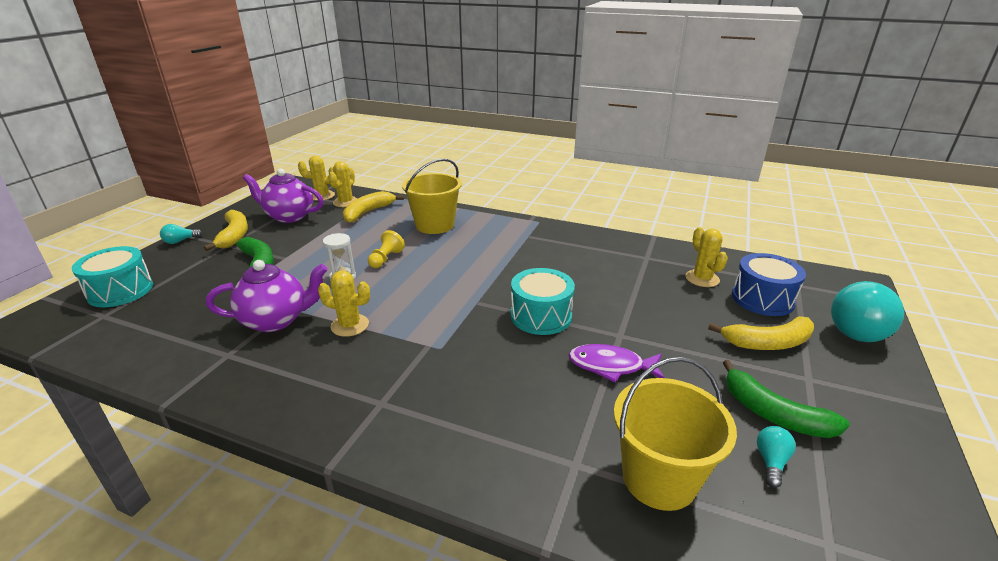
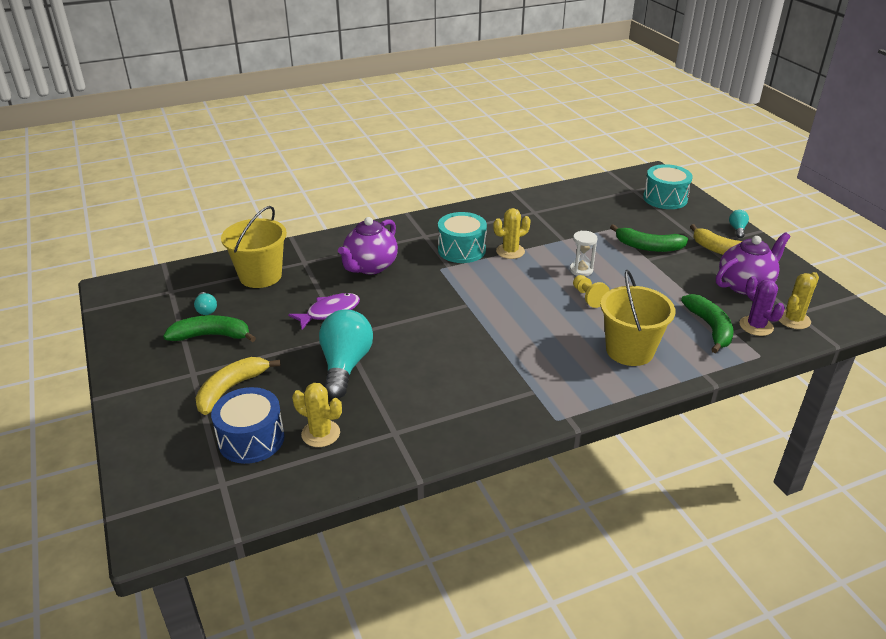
camera: 135 degrees right, 5 degrees up
purple teapot [206,260,327,332] -> purple teapot moved to [338,217,398,274]
yellow cactus [328,161,358,207] -> purple cactus [740,276,785,336]
yellow banana [343,191,404,223] -> green banana [681,294,734,353]
turquoise drum [511,268,575,335] -> turquoise drum moved to [438,212,487,263]
turquoise light bulb [831,281,904,342] -> turquoise light bulb moved to [319,310,373,398]

